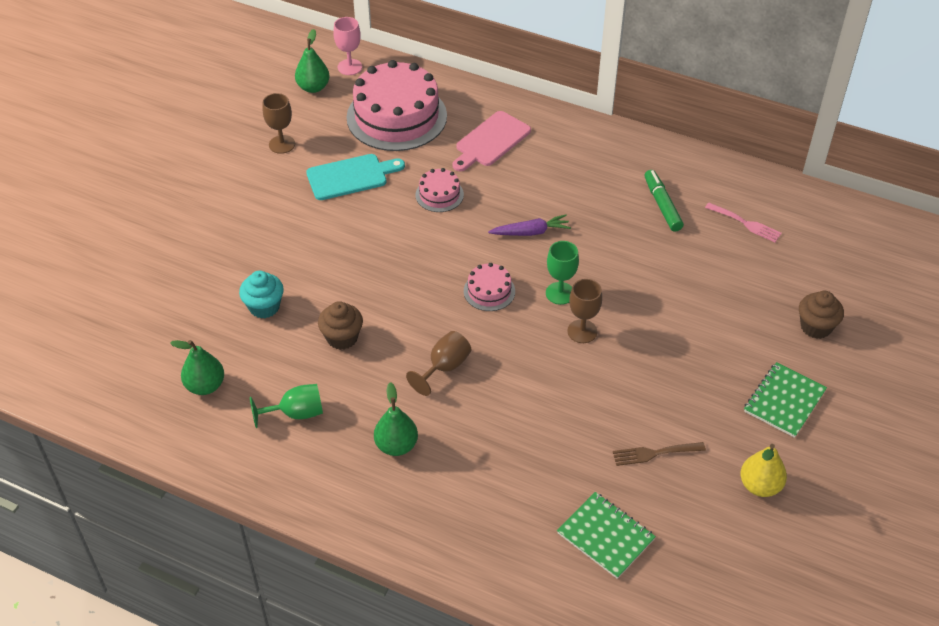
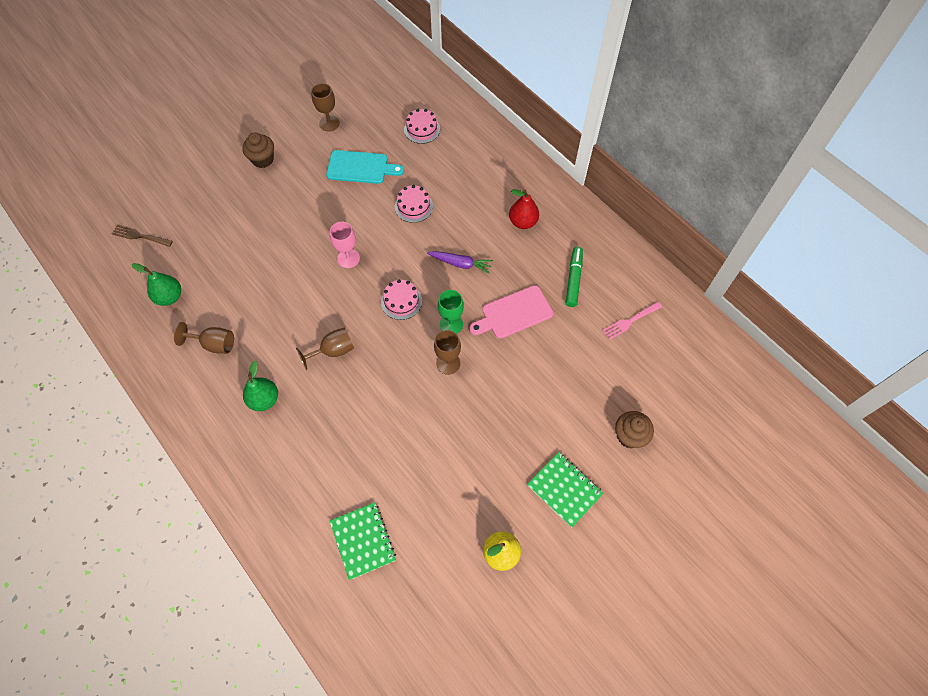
camera: 25 degrees right, 15 degrees up
turquoise cupcake [239,271,284,318] -> none
green goblet [250,384,323,428] -> brown goblet [174,322,234,354]
green pear [295,29,330,93] -> none
brown cupcake [318,301,363,350] -> brown cupcake moved to [242,133,274,168]
pink goblet [333,17,362,75] -> pink goblet moved to [330,222,360,268]
pink cake [347,60,447,151] -> pink cake [404,109,440,144], size x0.46
pink cutting board [453,111,531,171] -> pink cutting board moved to [469,285,553,339]
brown fork [613,442,706,466] -> brown fork moved to [112,225,173,247]
pink fork [705,203,782,242] -> pink fork turned 90 degrees clockwise [602,302,662,340]
green notebook [744,362,827,438] -> green notebook turned 75 degrees clockwise [527,452,604,528]
none -> red pear [509,189,539,229]

